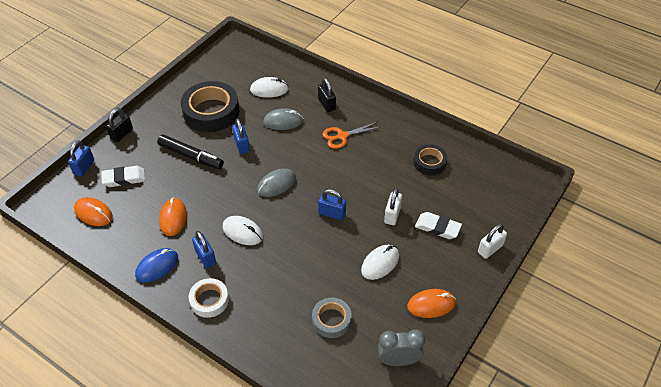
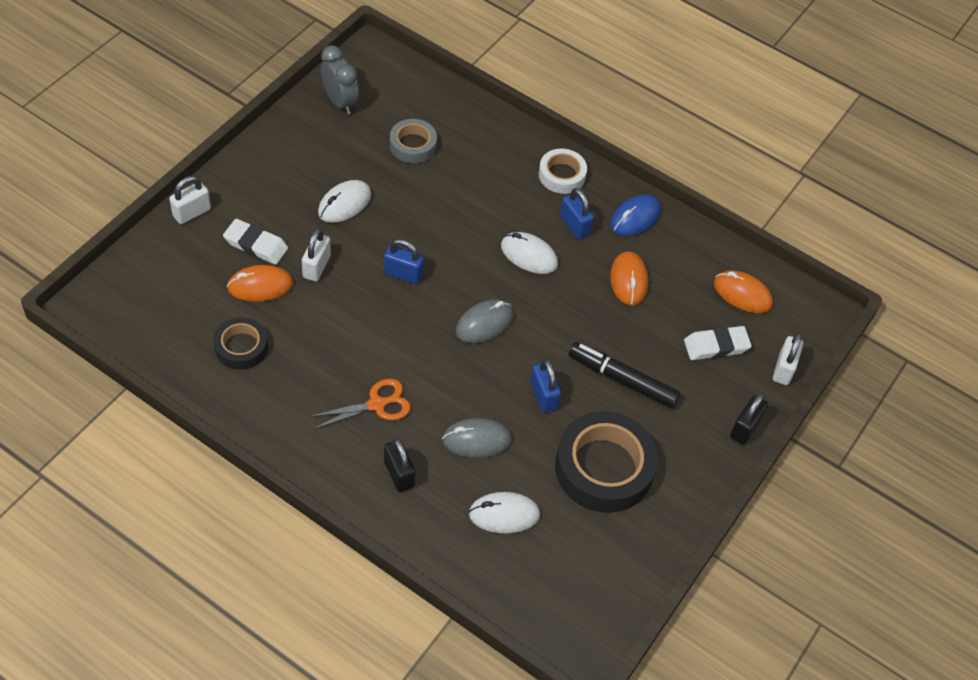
camera: 175 degrees right, 5 degrees up
blue padlock [68,140,94,177] -> white padlock [773,333,803,385]
grey clock [378,329,425,366] -> grey clock turned 120 degrees counterclockwise [321,45,359,115]
orange mouse [407,289,456,318] -> orange mouse moved to [227,265,293,302]

